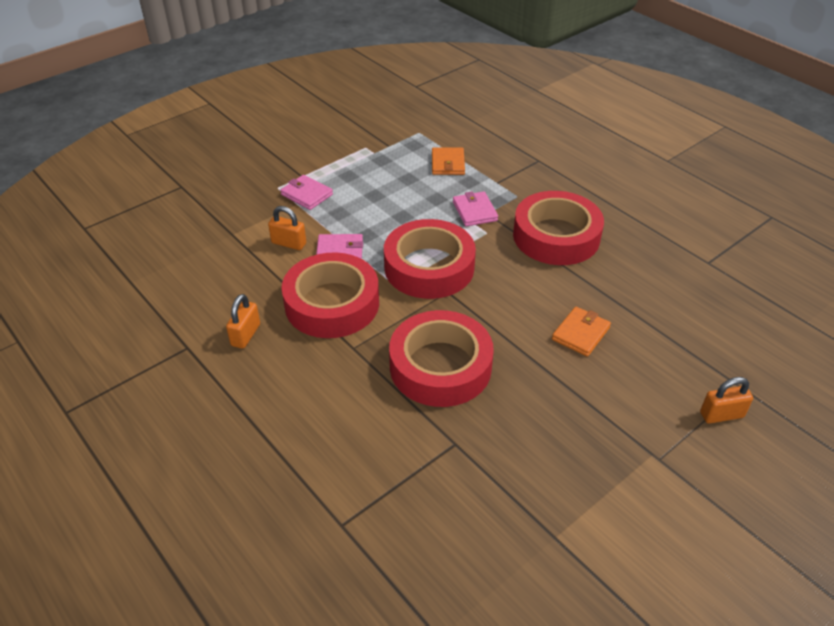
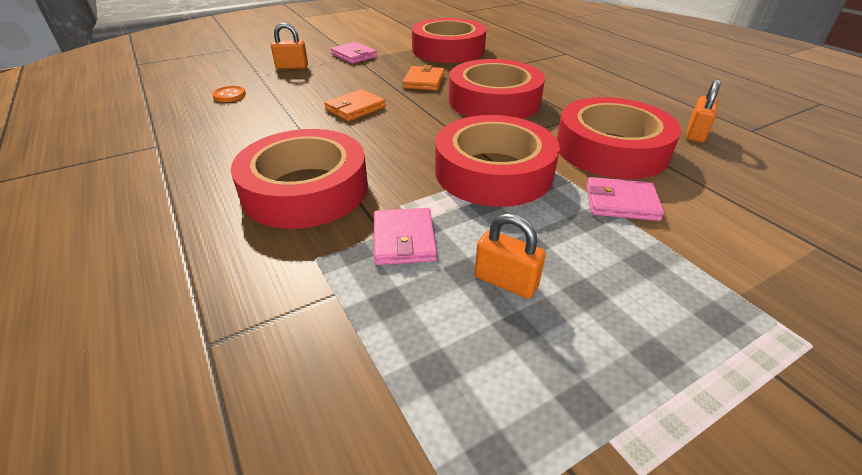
camera: 170 degrees left, 5 degrees down
orange padlock [268,206,306,250] -> orange padlock moved to [475,213,546,299]
pink wallet [280,175,333,210] -> pink wallet moved to [331,42,377,64]
orange wallet [432,147,465,175] -> orange wallet moved to [403,65,445,90]
none -> orange button [212,86,246,102]
none -> red tape [412,18,486,63]

